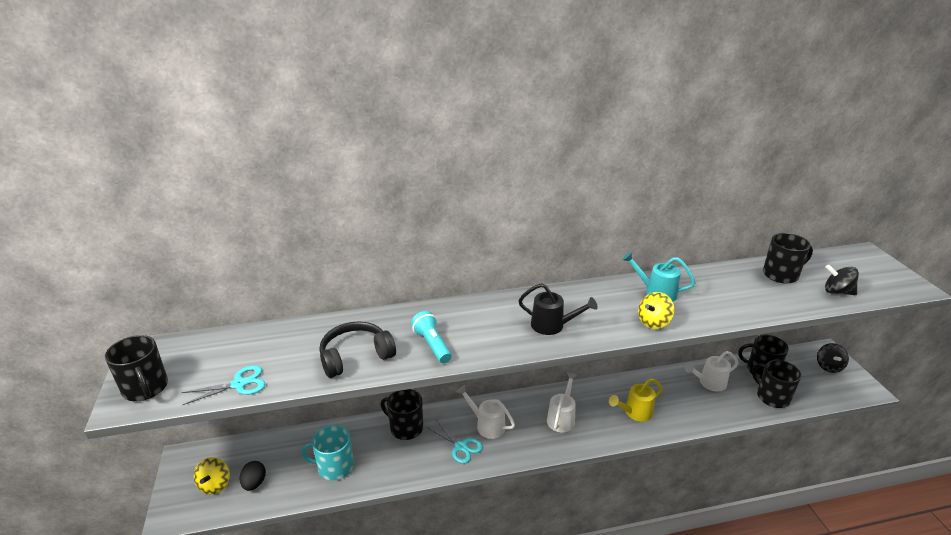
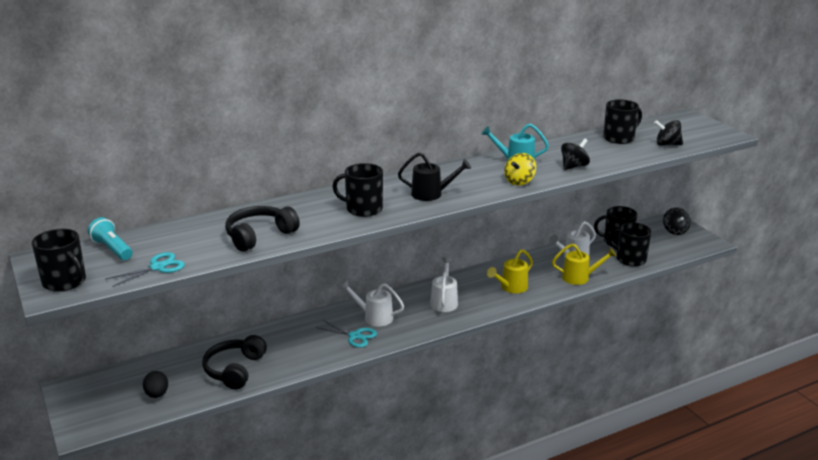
camera: 15 degrees left, 5 degrees down
yellow spinning top [194,457,230,494] -> none
turquoise mug [301,425,354,481] -> black headphones [202,335,267,390]
black mug [381,389,423,440] -> black mug moved to [332,163,383,217]
turquoise flashlight [411,311,452,363] -> turquoise flashlight moved to [88,217,133,260]
none -> yellow watering can [552,244,616,285]
none -> black spinning top [561,138,590,170]

